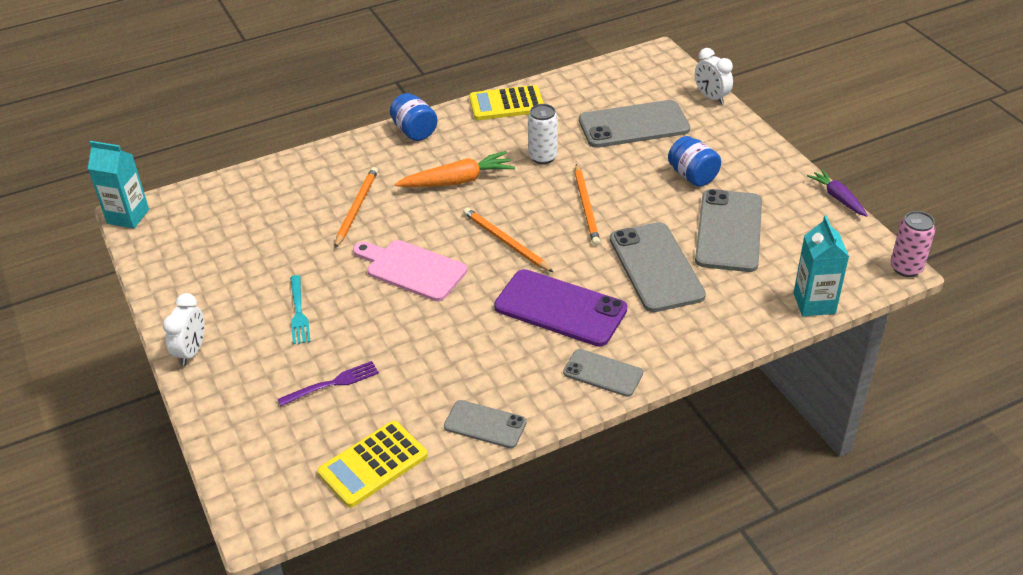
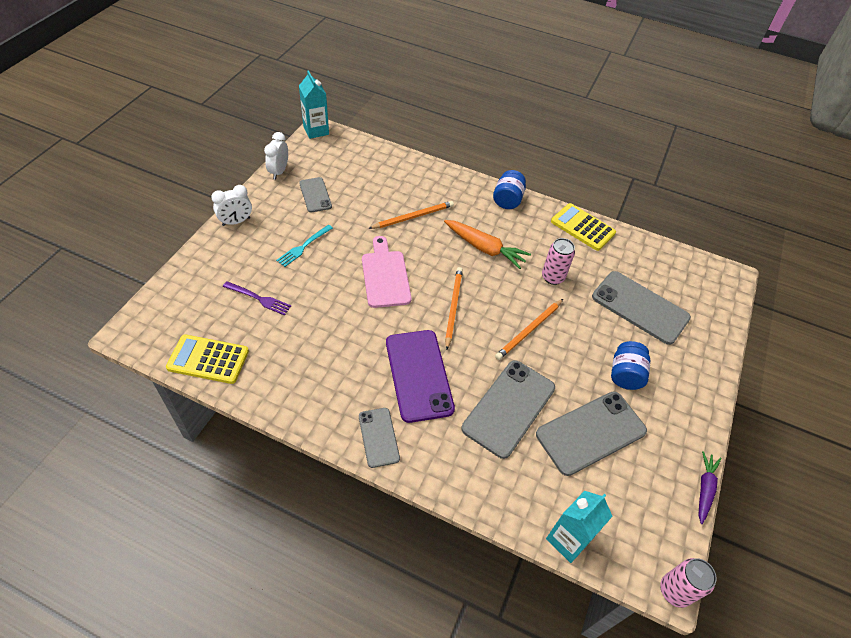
camera: 45 degrees right, 10 degrees up
grey phone [444,400,527,448] -> grey phone moved to [299,177,332,213]
white can [528,104,558,164] -> pink can [542,238,575,285]
white clock [695,48,733,104] -> white clock moved to [264,132,288,179]

